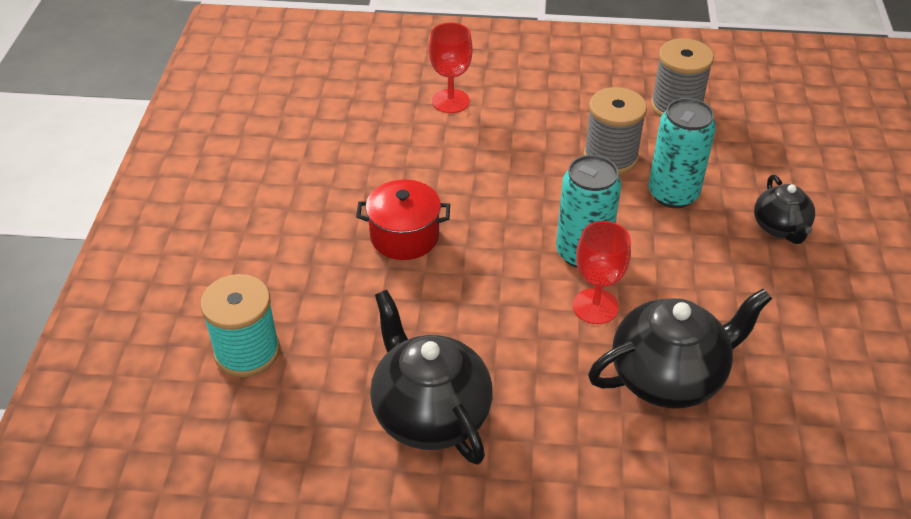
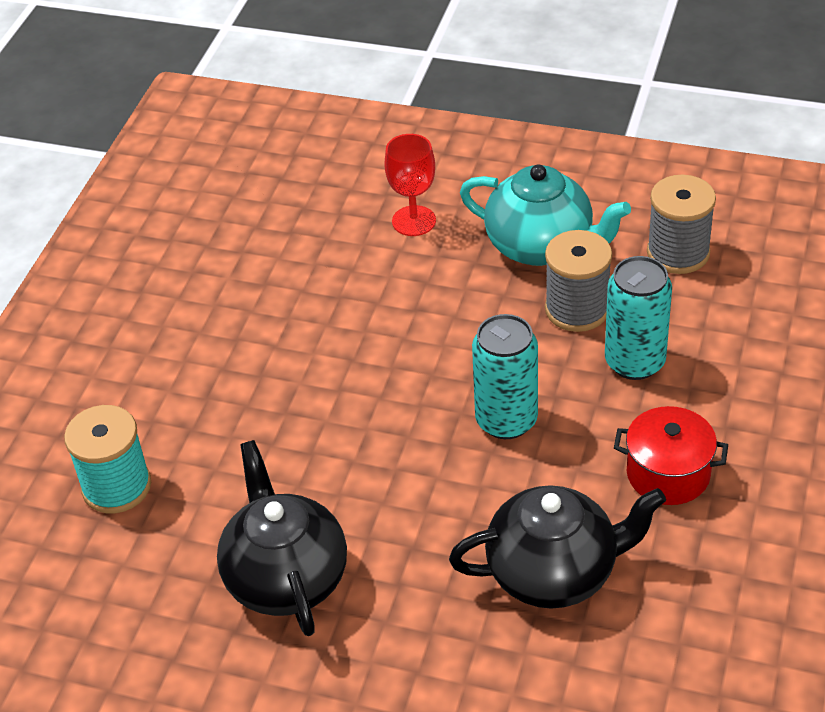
camera: 15 degrees right, 0 degrees up
red pot [356,179,450,260] -> red pot moved to [614,406,728,505]
red goblet [573,221,631,324] -> none
black teapot [754,175,815,244] -> none
none -> turquoise teapot [460,164,631,266]

